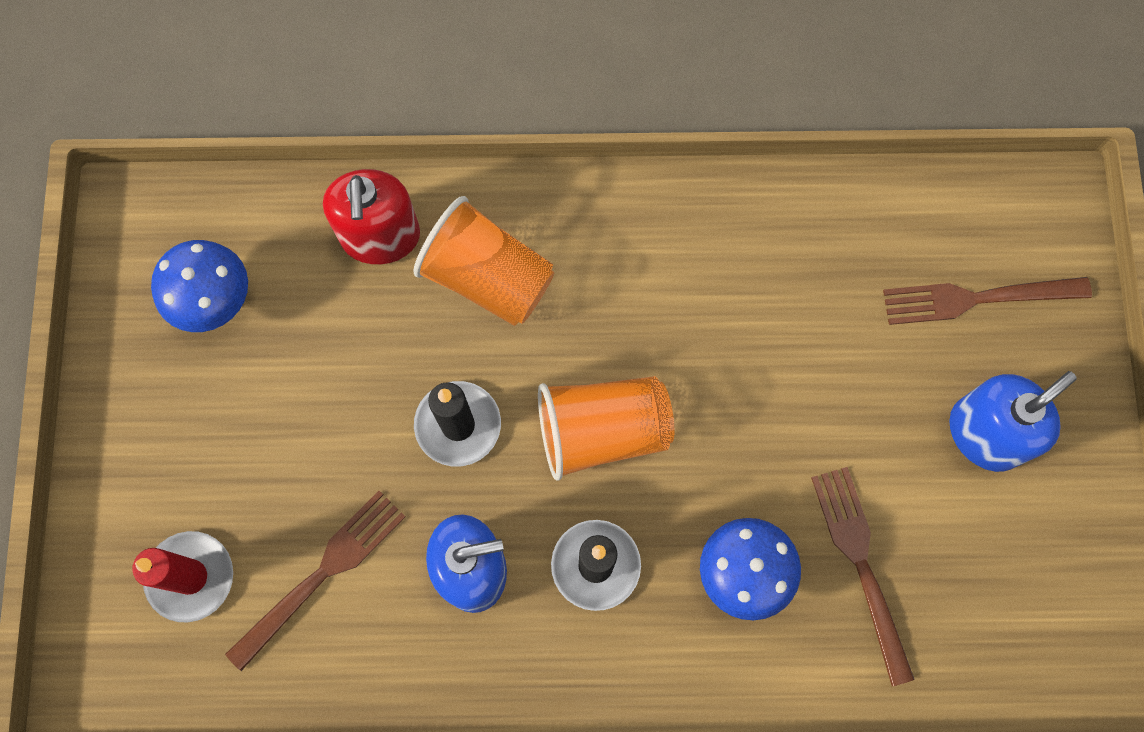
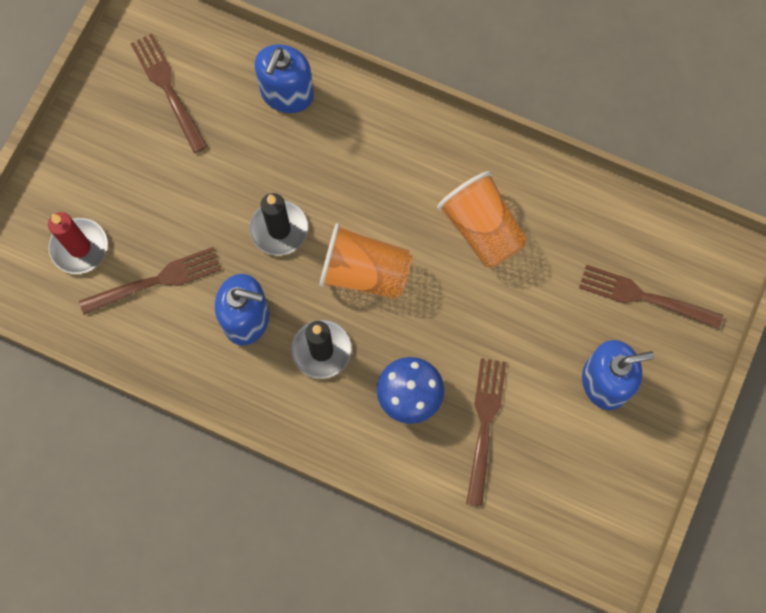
camera: 25 degrees right, 0 degrees up
blue mushroom [151,240,248,332] -> brown fork [131,34,208,153]
red soap dispenser [323,169,420,264] -> blue soap dispenser [255,44,314,113]
orange cup [413,196,554,326] -> orange cup moved to [437,171,527,268]

